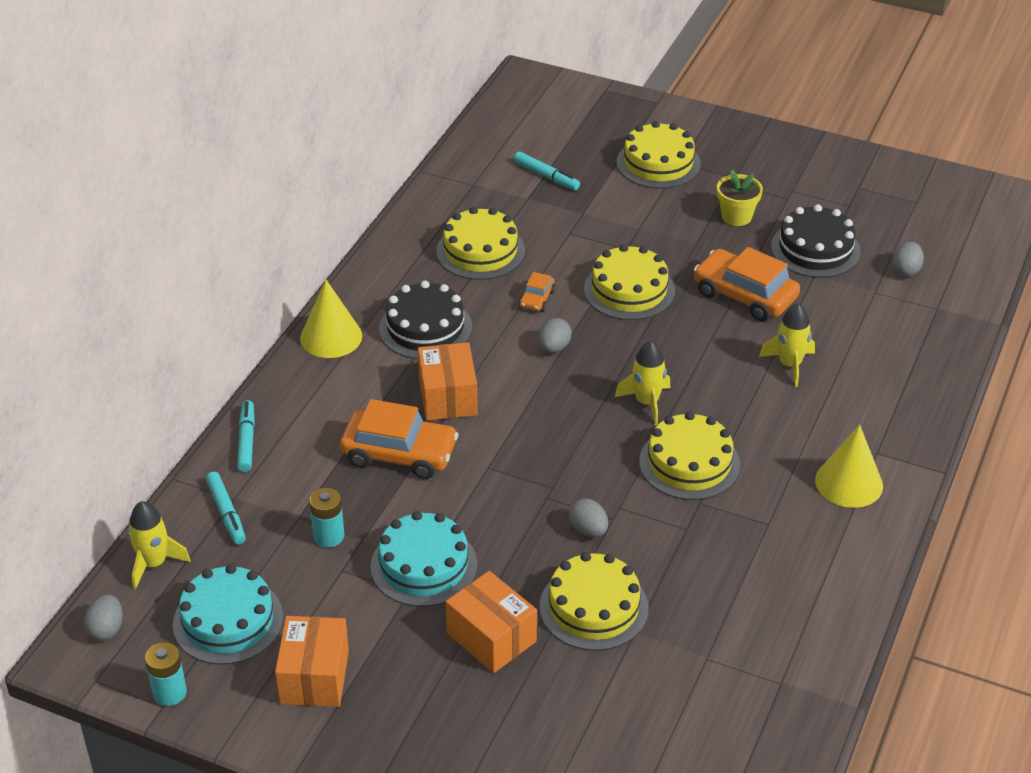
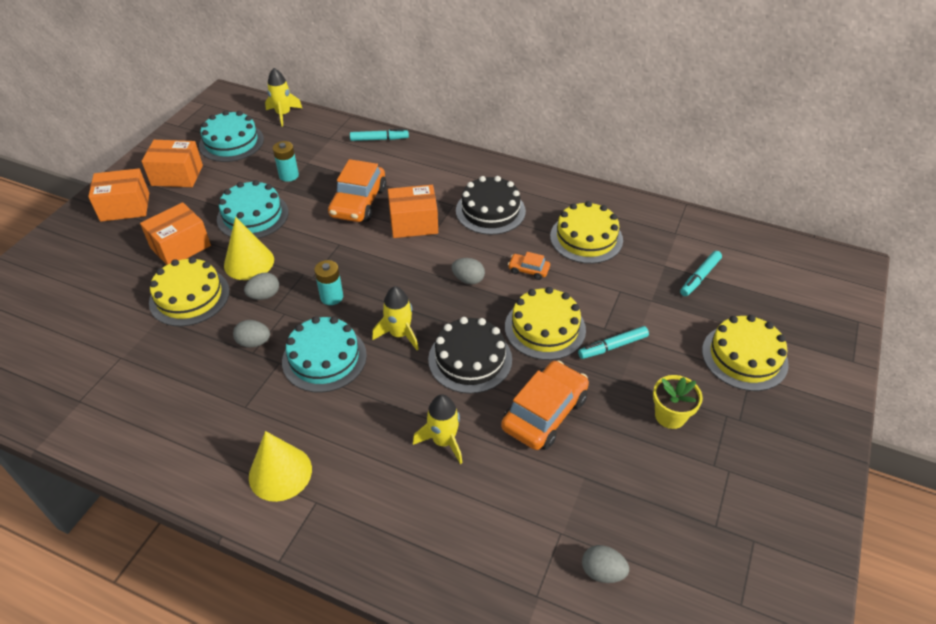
camera: 90 degrees right, 5 degrees up
grey egg [84,594,123,641] -> grey egg moved to [233,320,270,348]
turquoise battery [145,642,187,706] -> turquoise battery moved to [314,260,343,305]
turquoise marker [206,472,246,544] -> turquoise marker moved to [578,326,649,359]
yellow cone [300,280,362,358] -> yellow cone moved to [224,217,274,280]
yellow cake [639,412,740,500] -> turquoise cake [282,316,367,393]
black cake [771,204,861,278] -> black cake moved to [428,317,512,394]
none -> orange box [88,168,149,222]

